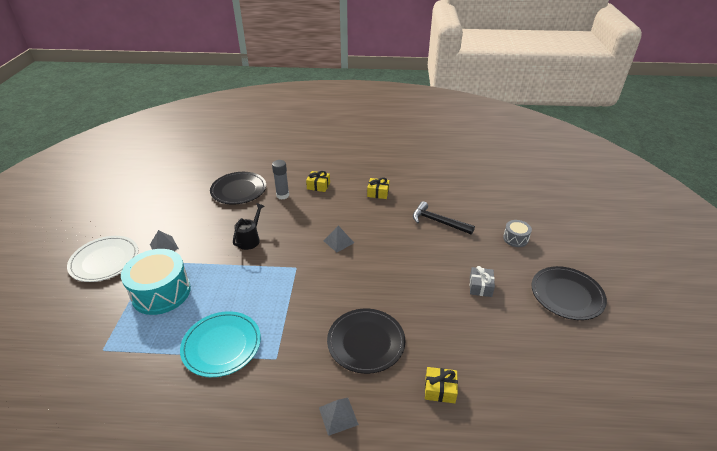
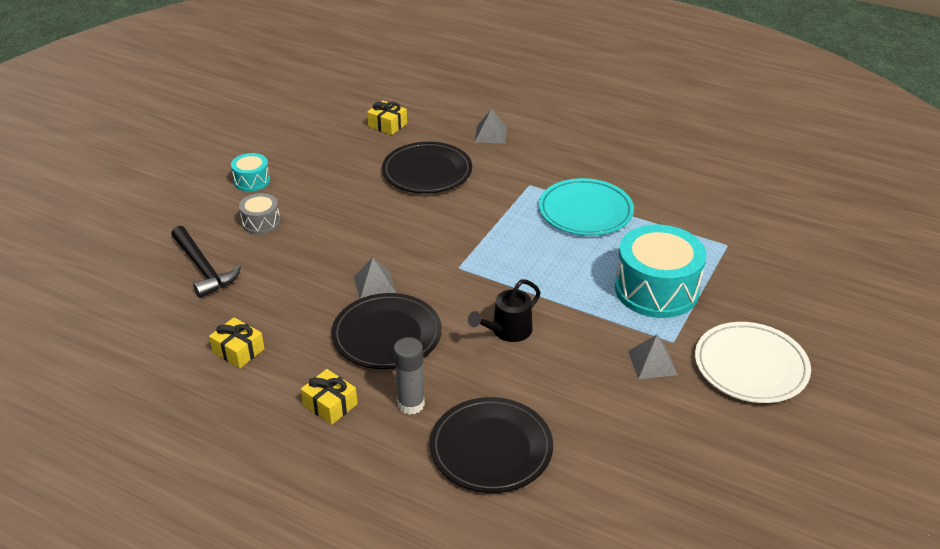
camera: 155 degrees left, 0 degrees up
grey gift [470,266,495,297] -> turquoise drum [231,153,270,192]
grey drum [503,220,532,247] -> grey drum moved to [239,193,280,234]
black plate [532,266,607,320] -> black plate moved to [332,293,442,369]

